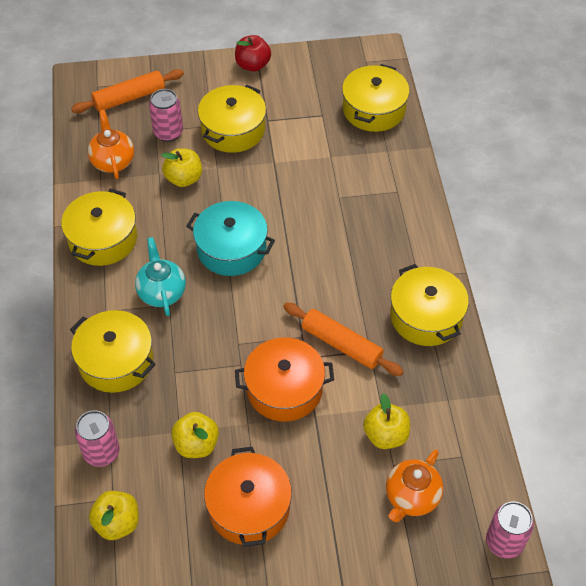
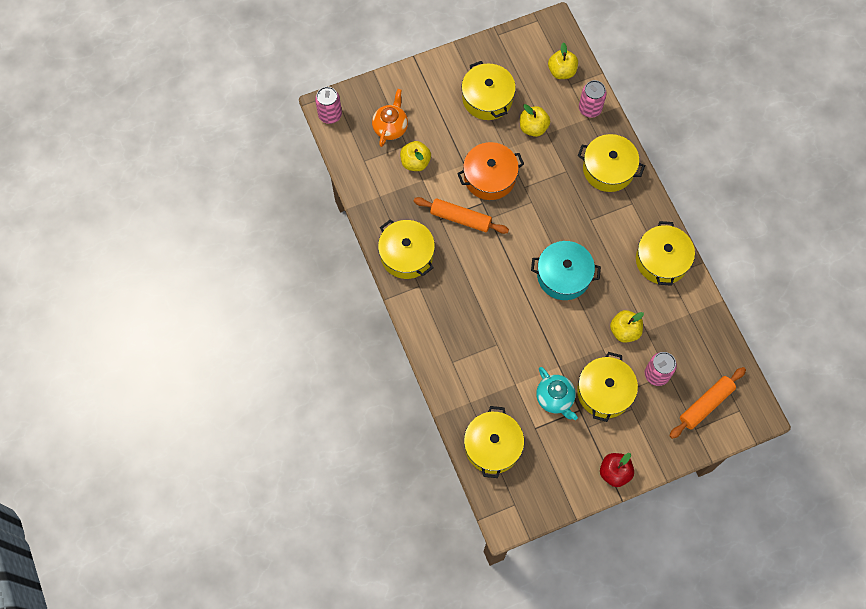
camera: 165 degrees right, 15 degrees up
orange teapot [88,110,134,179] -> none
turquoise teapot [135,237,186,316] -> turquoise teapot moved to [536,367,578,420]
orange pot [204,447,292,547] -> yellow pot [461,61,516,120]

